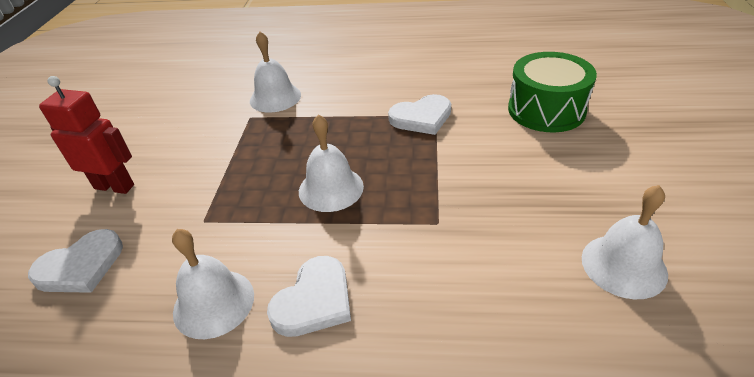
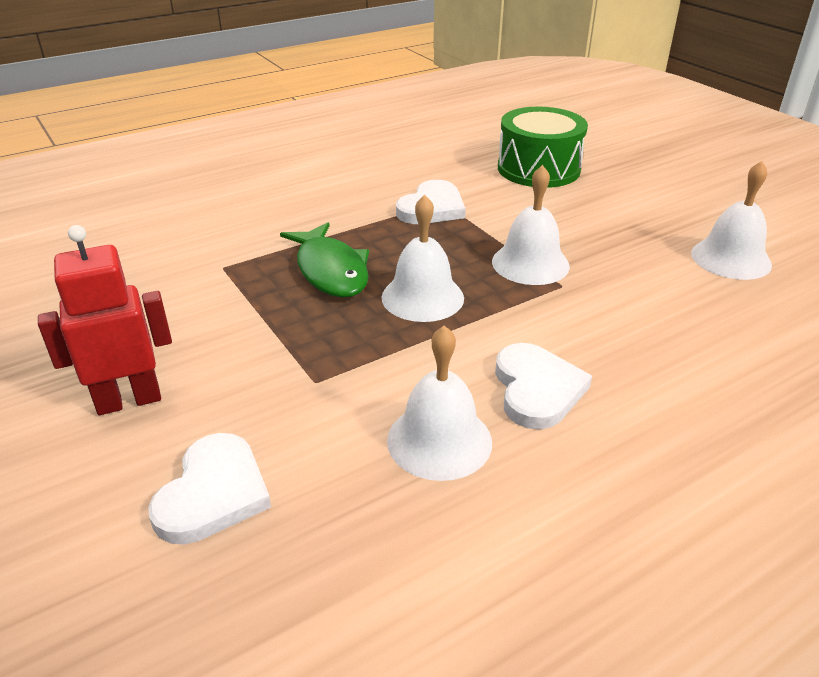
camera: 40 degrees left, 5 degrees down
white bell [250,31,301,112] -> white bell moved to [492,165,570,285]
none -> green fish [280,222,369,297]

